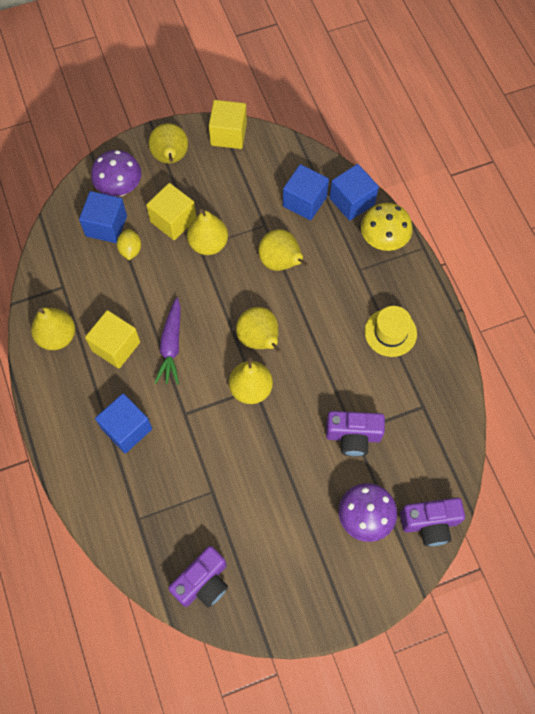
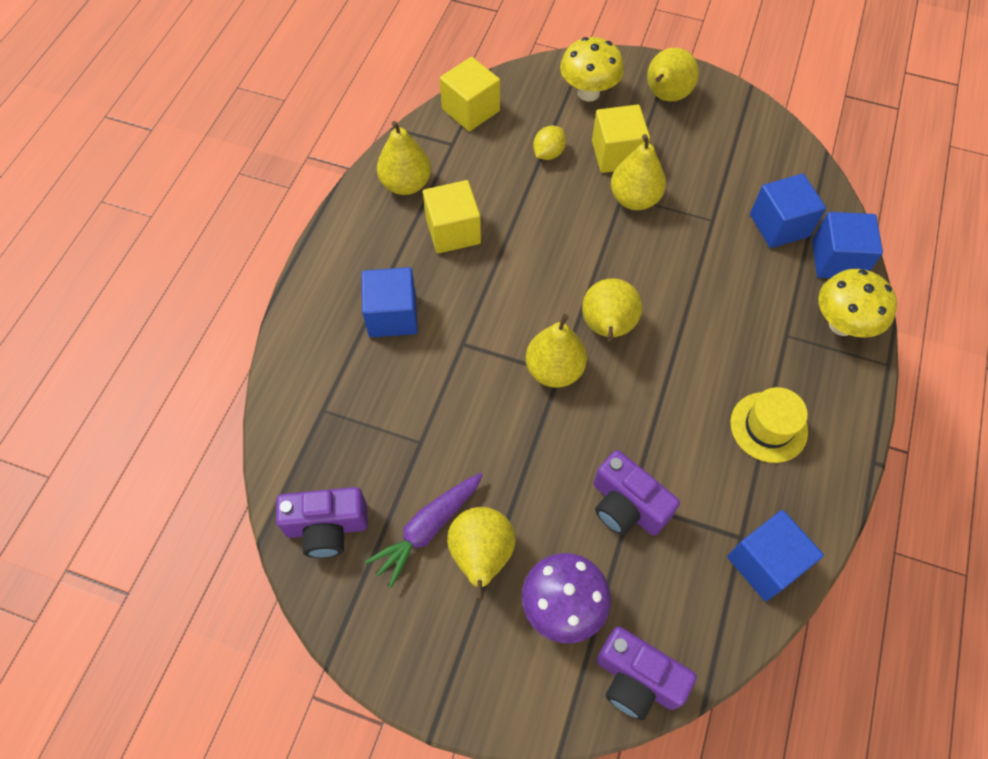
camera: 40 degrees right, 5 degrees down
blue cube [79,191,127,243] -> blue cube moved to [727,510,824,601]
purple mushroom [91,150,142,197] -> yellow mushroom [560,37,624,102]
purple carrot [155,297,181,385] -> purple carrot moved to [365,473,483,588]
yellow cube [209,100,247,149] -> yellow cube moved to [440,57,500,131]
yellow pear [258,229,308,271] -> yellow pear moved to [447,507,516,601]

